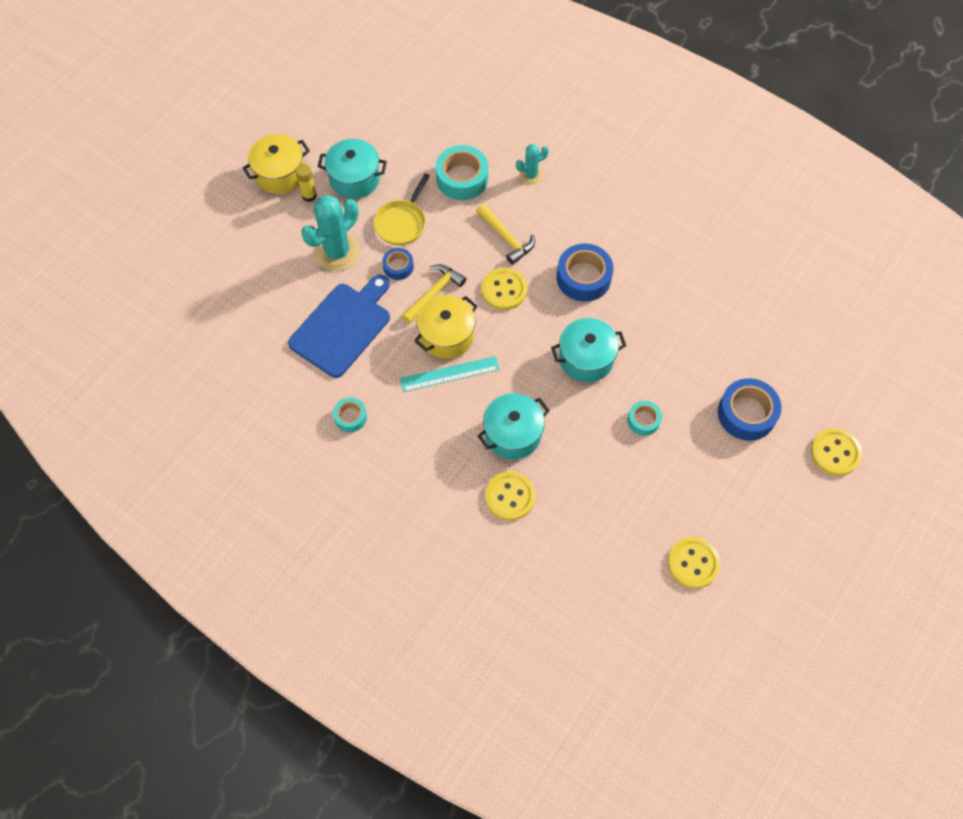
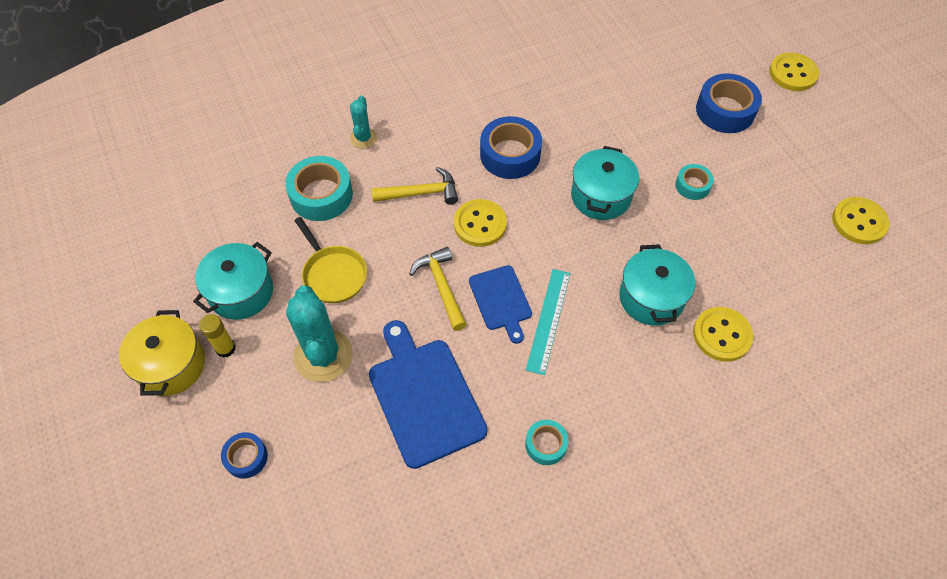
camera: 60 degrees left, 5 degrees down
blue tape [382,248,414,280] -> blue tape moved to [221,432,268,479]
yellow pot [414,295,478,359] -> blue cutting board [469,265,532,344]

